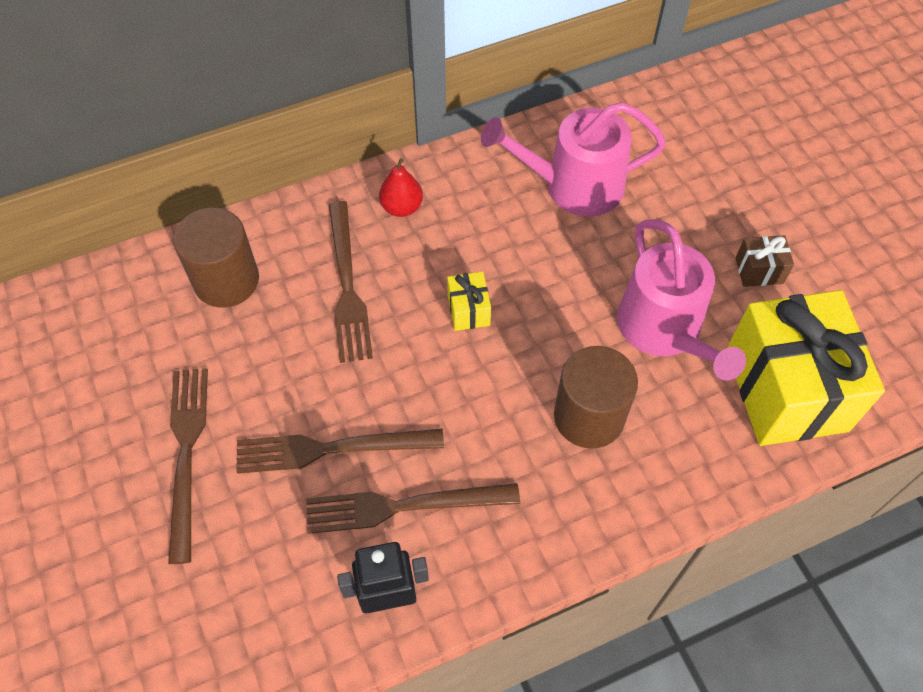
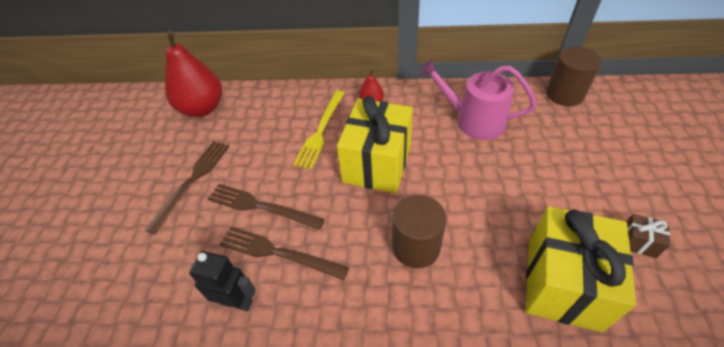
camera: 30 degrees right, 10 degrees down
brown cylinder [174,208,259,308] -> brown cylinder moved to [546,47,601,106]
brown fork [328,201,373,363] -> yellow fork [293,90,345,170]
yellow gift [447,272,491,331] -> yellow gift [337,96,413,193], size x2.47
pink watering can [617,219,746,381] -> none
brown gift [736,235,794,287] -> brown gift moved to [626,214,670,258]
none -> red pear [165,31,222,117]

